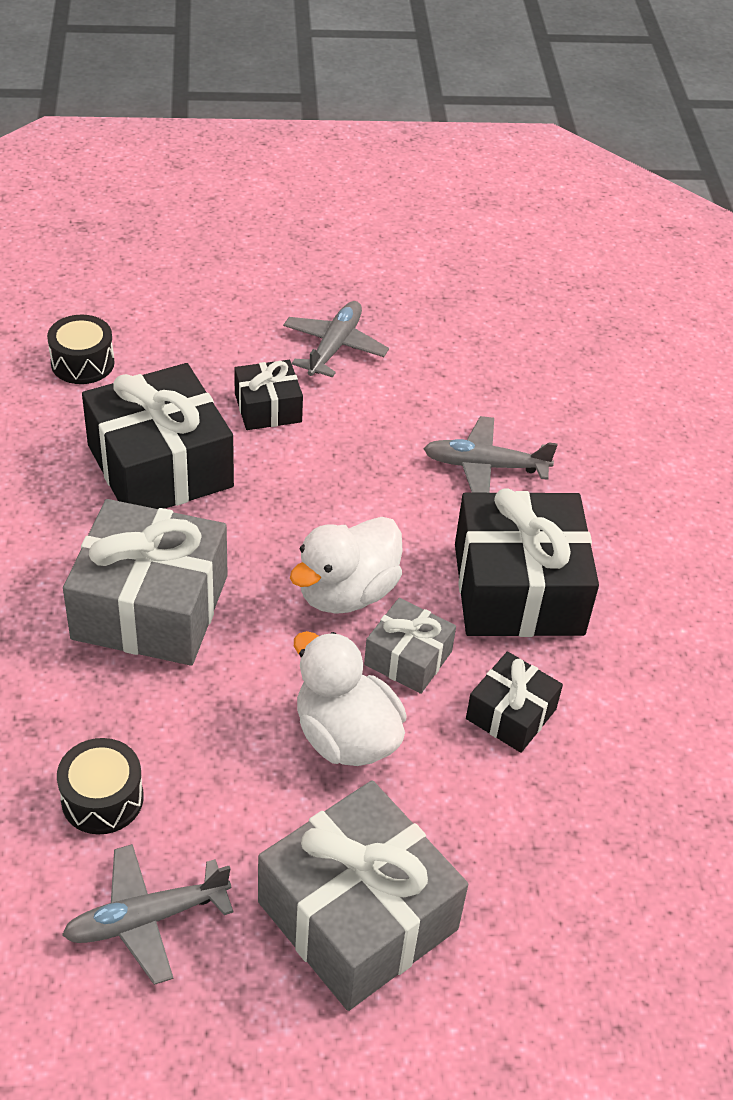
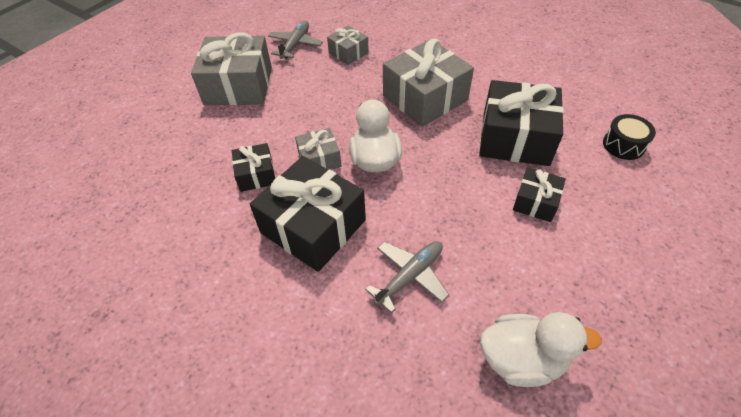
camera: 135 degrees right, 5 degrees up
black drum [57,738,144,834] -> grey gift [327,25,369,65]
grey plane [283,301,389,377] -> none
white duck [294,631,407,766] -> white duck moved to [480,312,602,387]

